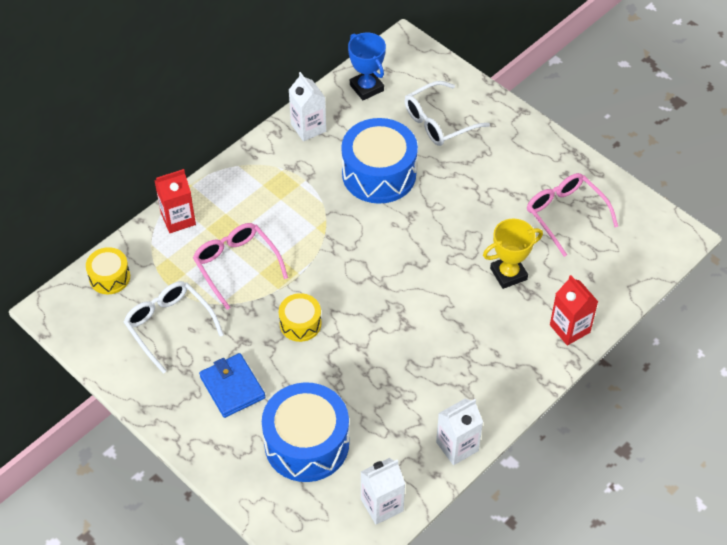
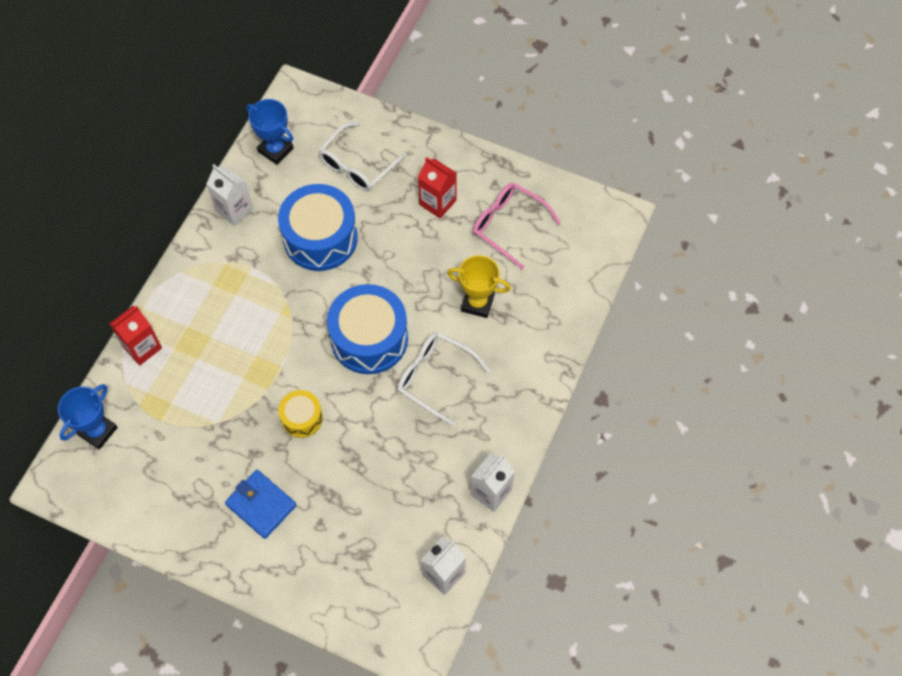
camera: 20 degrees left, 10 degrees up
yellow drum [86,247,130,294] -> blue trophy [58,384,118,450]
white glasses [124,281,224,374] -> white glasses moved to [397,332,490,426]
pink glasses [193,223,288,310] -> none
blue drum [262,382,349,482] -> blue drum moved to [327,284,408,374]
yellow trophy [483,219,543,289] -> yellow trophy turned 60 degrees clockwise [447,255,511,318]
red carton [550,275,598,345] -> red carton moved to [418,157,457,218]

